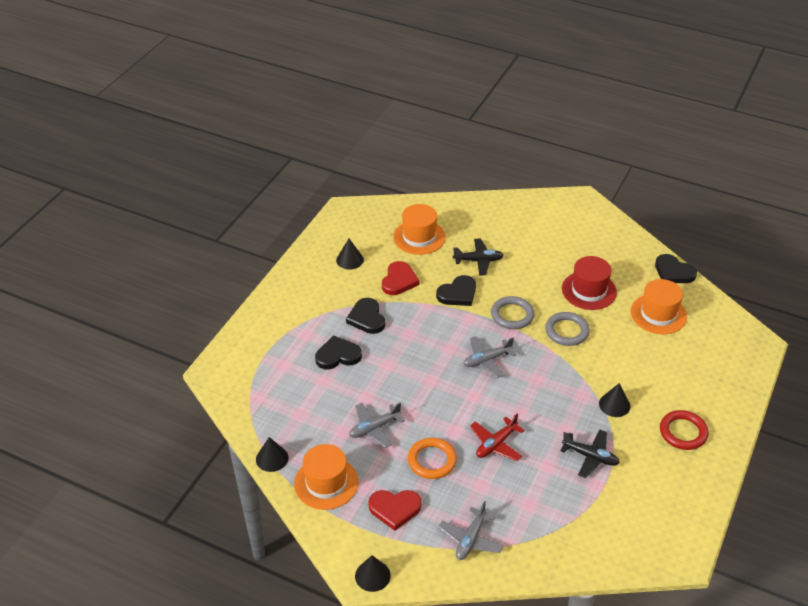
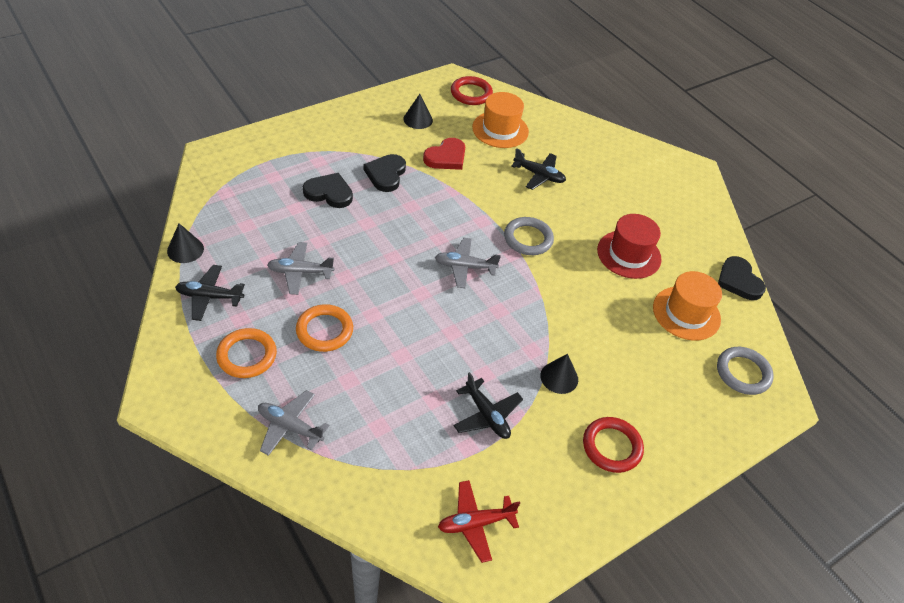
camera: 25 degrees right, 5 degrees up
orange hat [294,444,358,510] -> black plane [175,265,245,321]
black cone [355,555,391,592] -> none
red heart [368,490,421,531] -> orange ring [216,328,277,378]
black heart [436,275,476,306] -> none
grey plane [438,501,503,560] -> grey plane turned 60 degrees clockwise [258,390,329,456]
red plane [470,414,525,461] -> red plane moved to [438,480,520,563]
grey ring [545,312,590,346] -> grey ring moved to [717,347,774,395]
none -> red ring [451,76,493,105]

